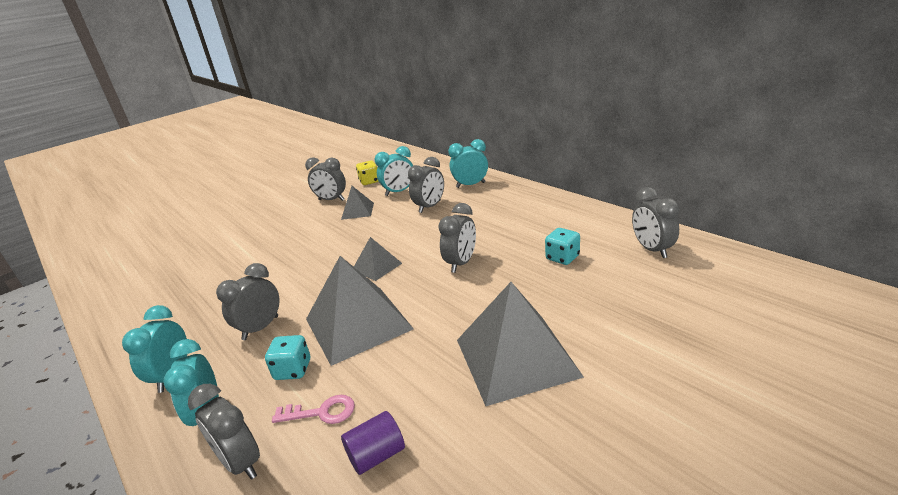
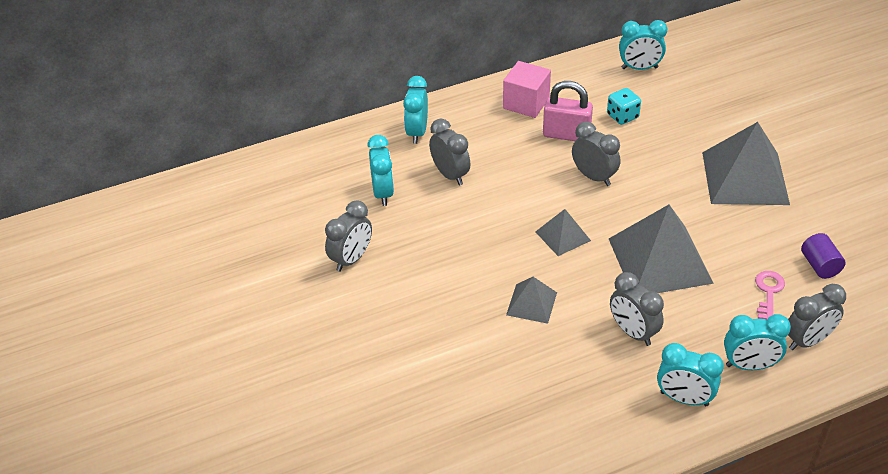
camera: 75 degrees left, 15 degrees up
turquoise dice [265,335,310,380] -> none
grey pyramid [341,186,374,220] -> grey pyramid moved to [506,277,557,324]
yellow dice [356,161,379,185] -> none
grey clock [632,187,679,258] -> turquoise clock [619,20,667,70]
none -> pink cube [503,61,551,118]
none -> pink padlock [543,81,593,141]

